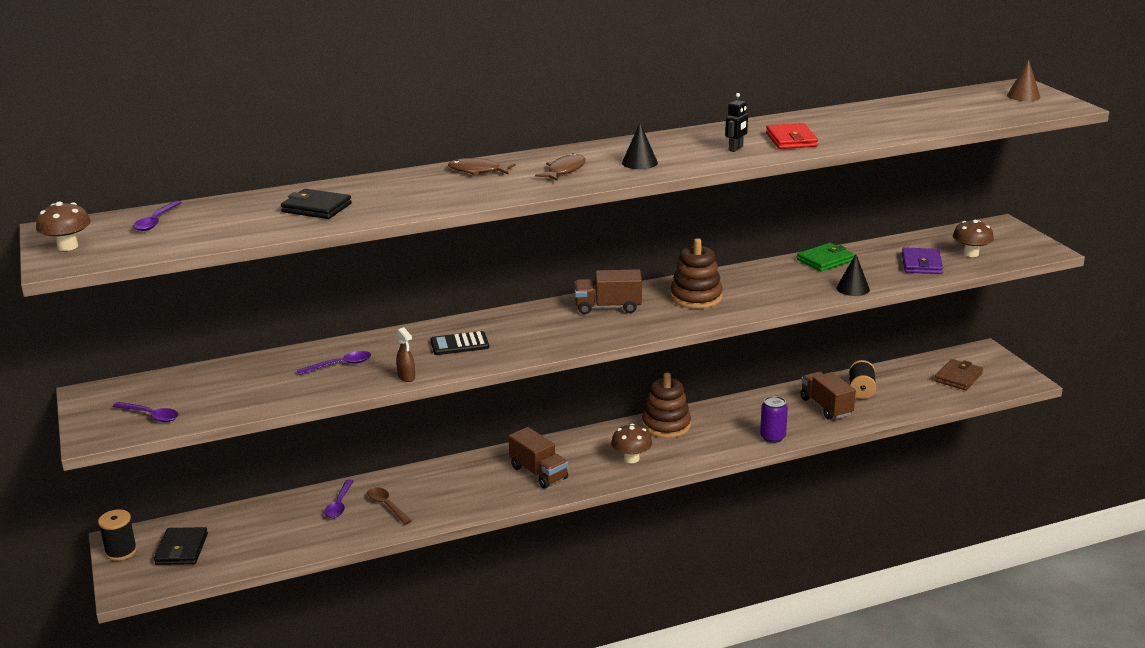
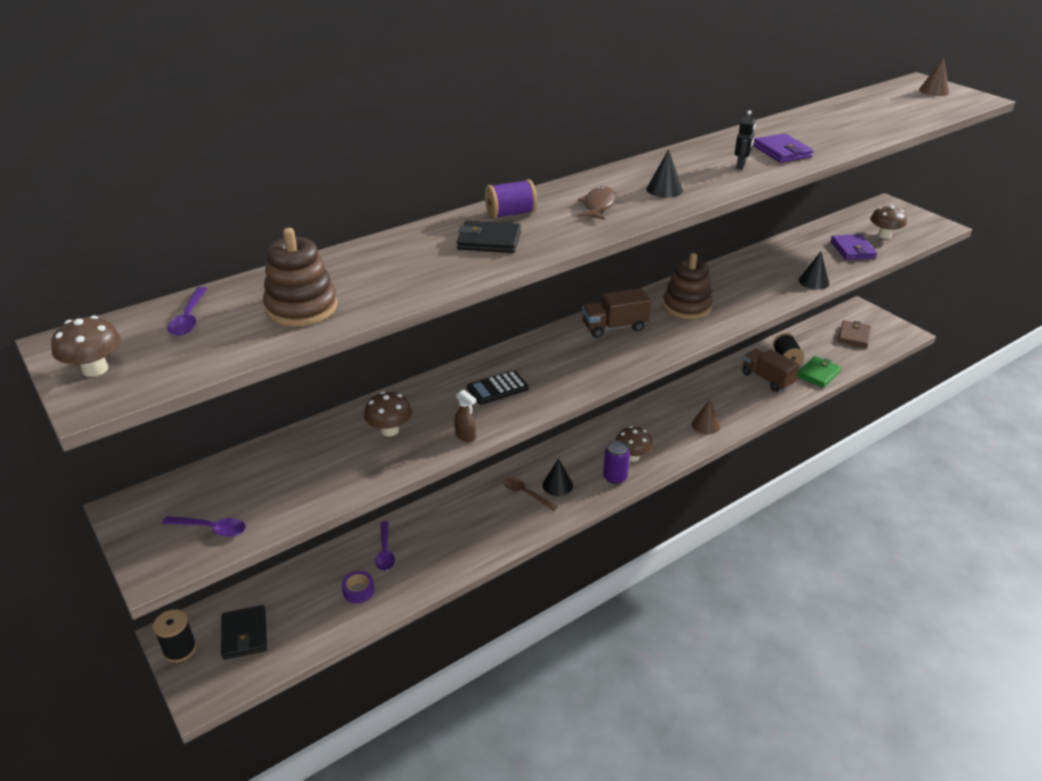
camera: 15 degrees left, 10 degrees up
black wallet [281,189,352,219] -> black wallet moved to [457,220,521,253]
purple spoon [297,351,371,375] -> brown mushroom [364,391,412,437]
brown spoon [367,487,412,525] -> brown spoon moved to [503,477,558,511]
brown fish [448,158,516,175] -> purple spool [485,179,537,219]
brown truck [508,427,568,489] -> black cone [542,458,573,496]
brown stacking toy [642,372,691,438] -> brown stacking toy moved to [263,228,338,327]
purple can [760,396,788,443] -> purple can moved to [603,440,630,484]
red wallet [766,123,818,149] -> purple wallet [753,133,813,163]
green wallet [797,243,855,272] -> green wallet moved to [797,356,842,388]
none -> purple tape [342,571,374,603]
none -> brown cone [692,399,720,434]

